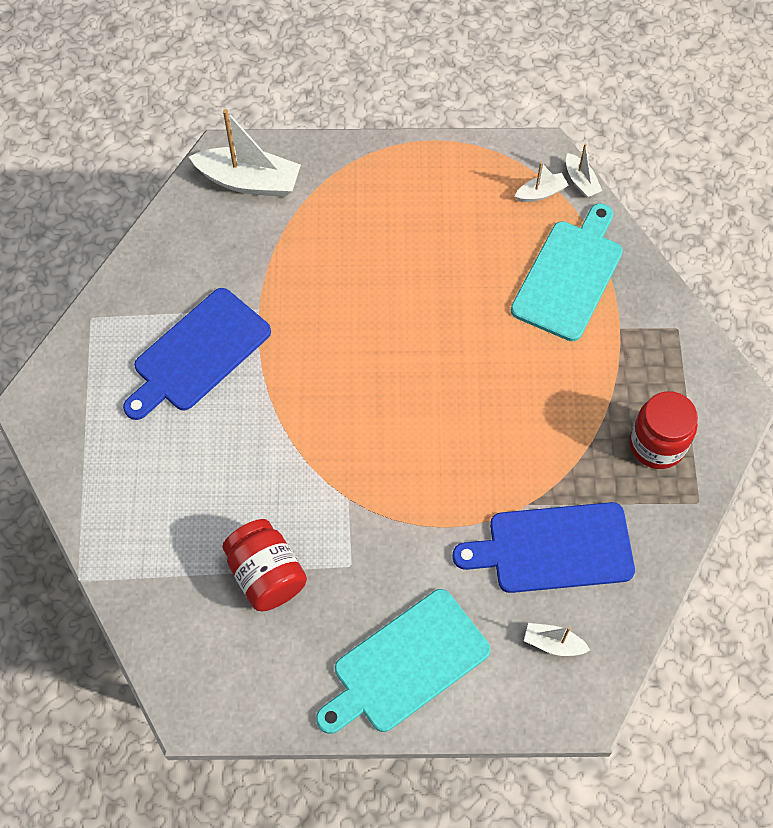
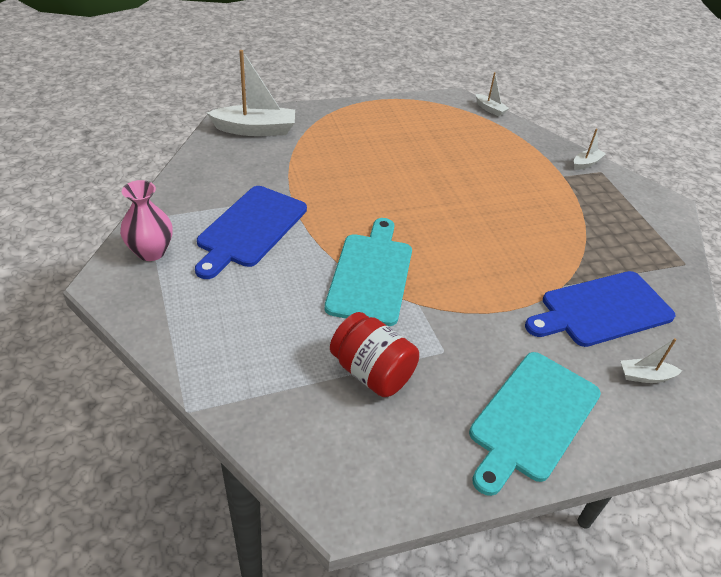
camera: 20 degrees left, 20 degrees down
turquoise cutting board [511,203,623,341] -> turquoise cutting board moved to [325,218,412,326]
white boat [515,162,569,202] -> white boat moved to [574,129,606,170]
red jar [629,391,698,469] -> none
none -> pink vase [120,180,173,261]

